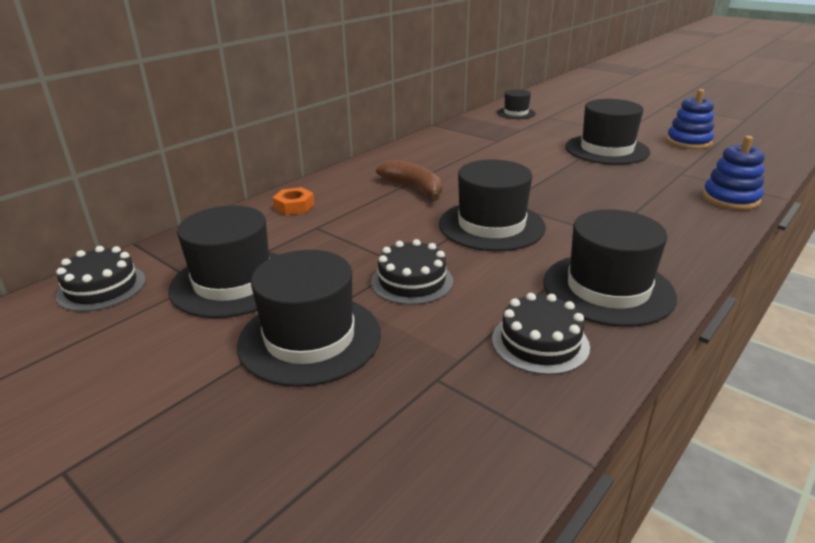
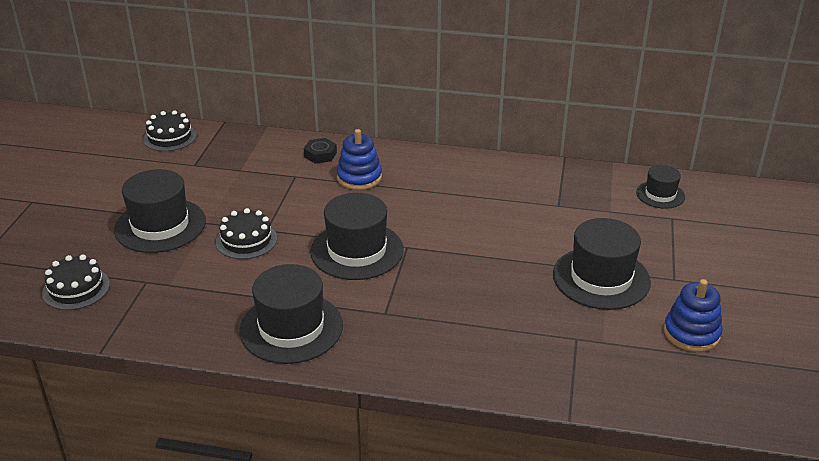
camera: 60 degrees right, 5 degrees up
black hat [168,205,278,318] -> none
orange nut [273,187,315,215] -> black nut [304,138,337,163]
brown banana [376,160,442,200] -> none
black cake [492,293,590,375] -> black cake moved to [42,255,110,310]
blue stacking toy [702,136,765,210] -> blue stacking toy moved to [337,129,382,190]

